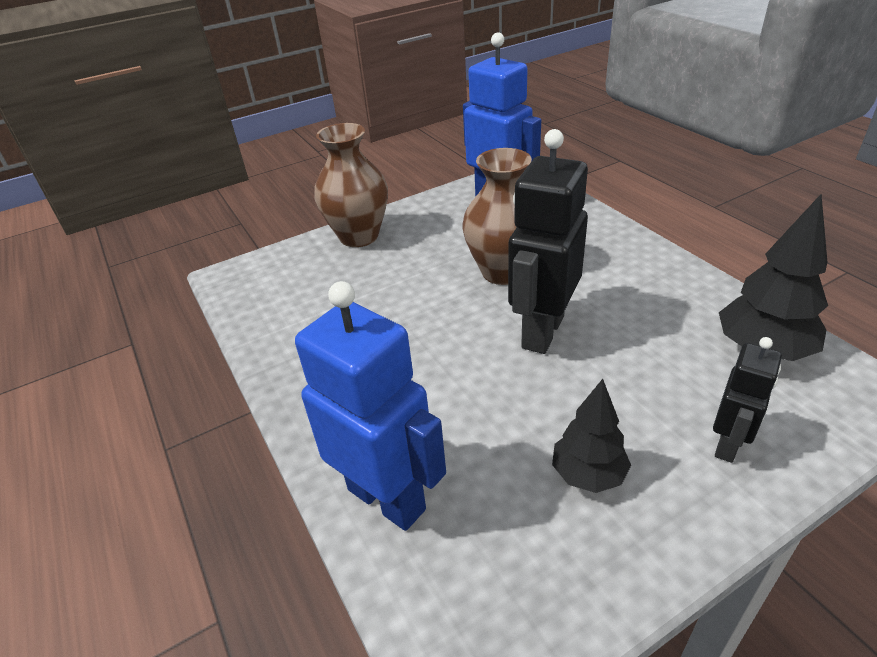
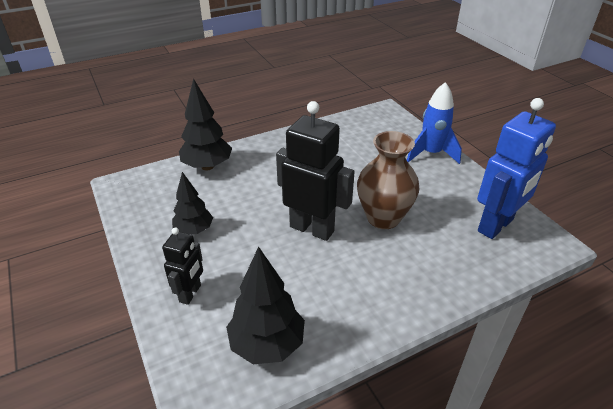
camera: 90 degrees right, 0 degrees up
blue robot [295,281,446,531] -> black tree [179,78,232,170]
brown vase [314,123,388,247] -> blue rocket [407,82,462,164]
black robot [713,337,782,463] -> black robot turned 105 degrees counterclockwise [162,227,203,305]

